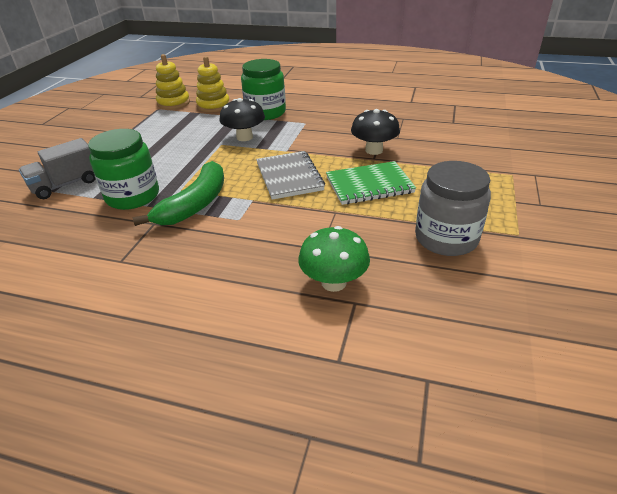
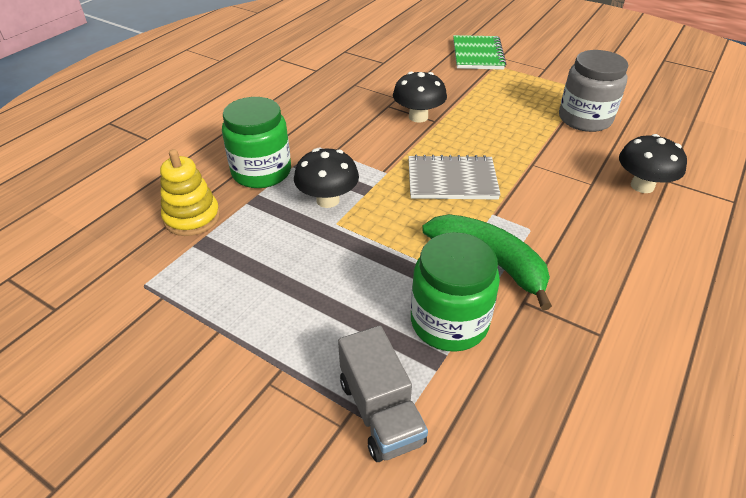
camera: 75 degrees left, 5 degrees up
yellow stacking toy [156,54,190,110] -> none
green mushroom [298,226,370,292] -> black mushroom [619,134,687,193]
green notebook [326,161,416,205] -> green notebook moved to [453,35,506,70]

